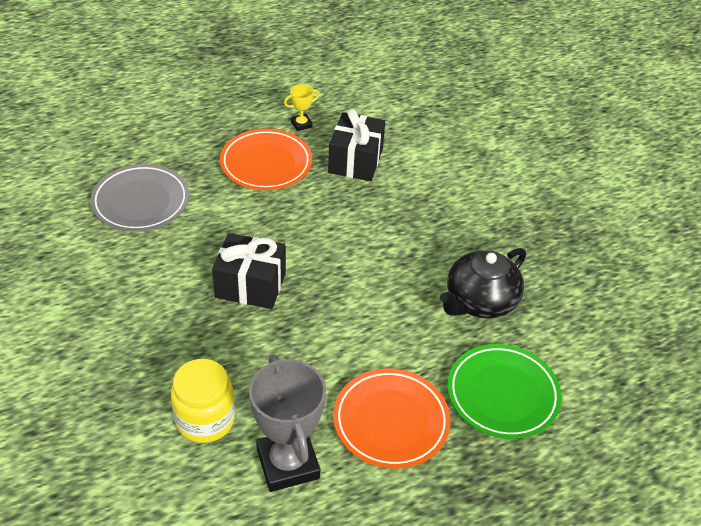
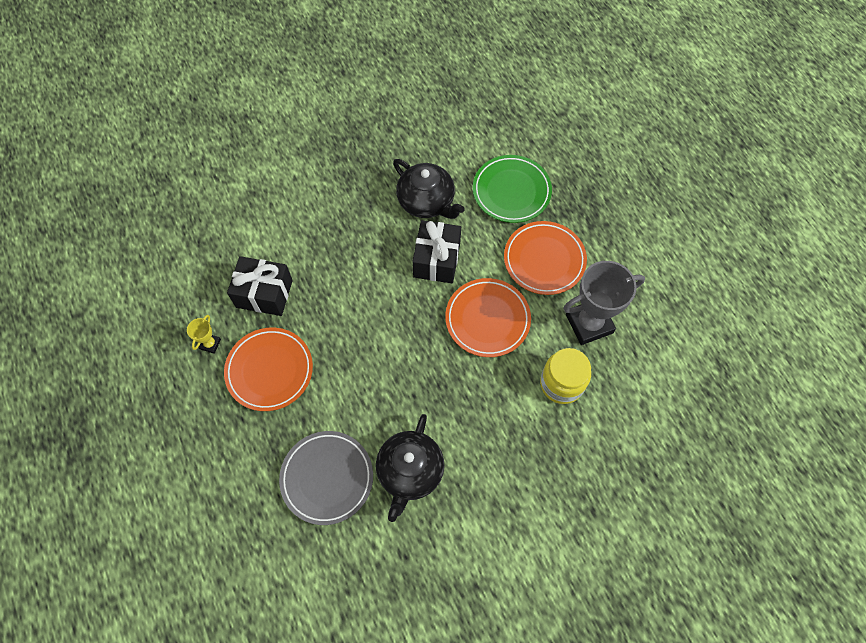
camera: 90 degrees left, 20 degrees up
black gift [212,233,286,309] -> black gift moved to [412,220,461,283]
yellow trophy [284,84,320,131] -> yellow trophy turned 45 degrees clockwise [187,315,221,354]
none -> black teapot [376,414,444,522]
none -> orange plate [445,278,531,357]

